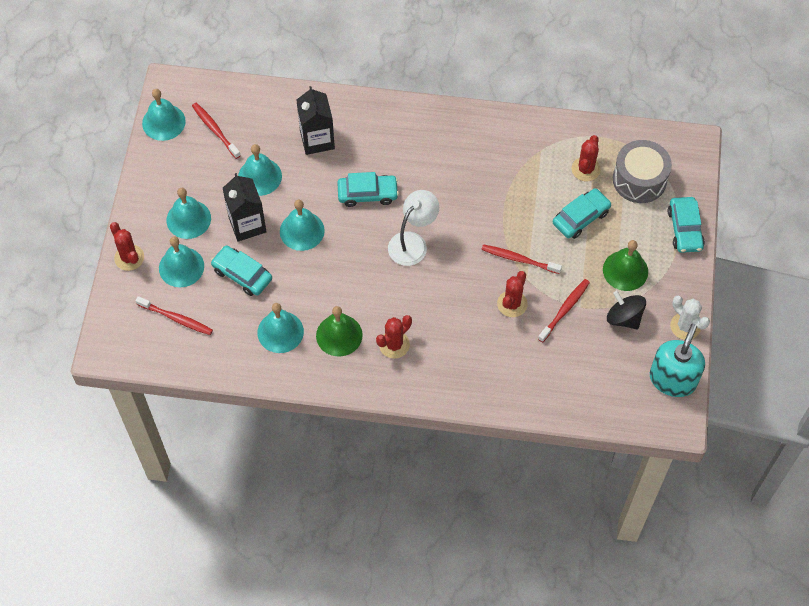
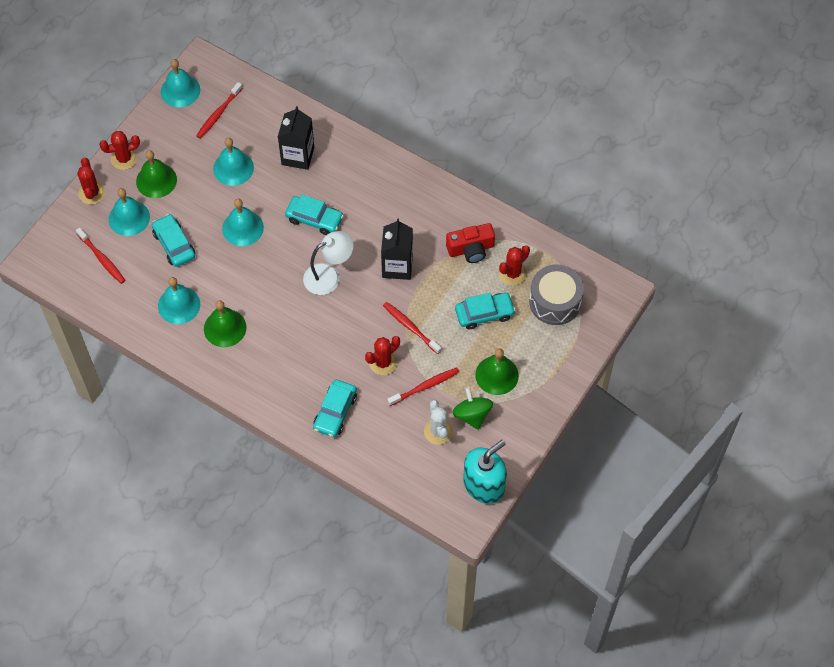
camera: 25 degrees right, 0 degrees up
turquoise bell [167,188,211,239] -> green bell [136,150,177,198]
red toothbrush [192,103,241,159] -> red toothbrush turned 135 degrees counterclockwise [196,82,243,139]
black carton [223,173,266,242] -> black carton moved to [381,219,413,280]
red cactus [376,315,412,359] -> red cactus moved to [99,131,140,170]
black spinning top [607,291,646,329] -> green spinning top [453,387,493,430]
turquoise car [668,197,705,253] -> turquoise car moved to [313,380,357,437]
white cactus [670,296,710,340] -> white cactus moved to [424,400,453,445]
none -> red camera [446,223,495,263]

